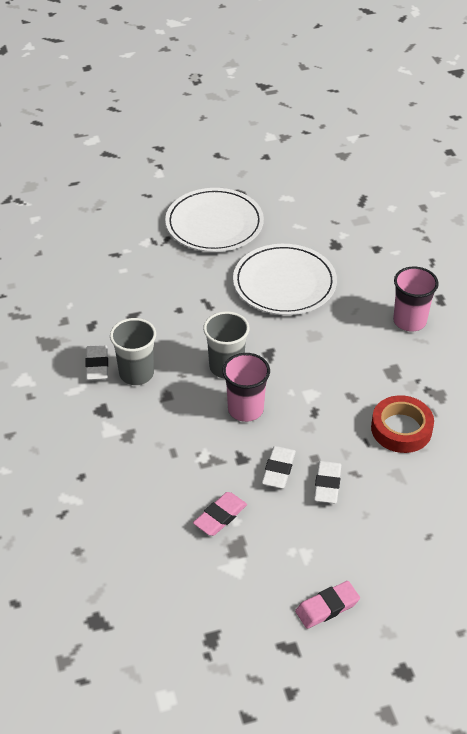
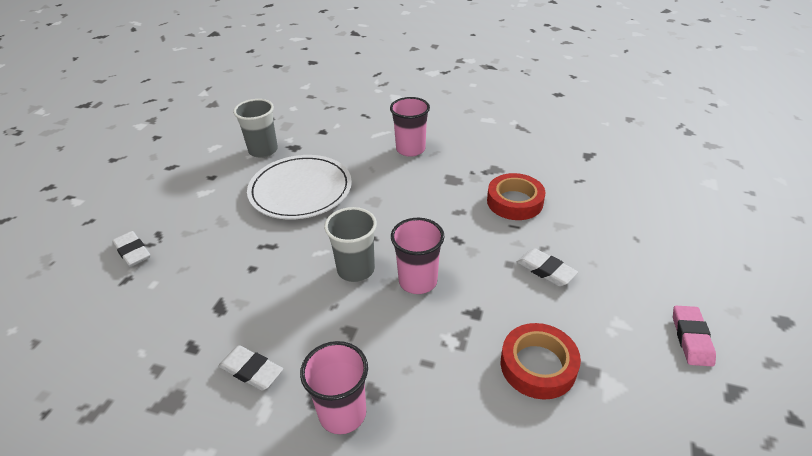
camera: 55 degrees left, 5 degrees down
grey cup [110,318,156,385] -> grey cup moved to [233,99,278,158]
white plate [165,188,264,252] -> none
pink eraser [193,492,247,536] -> red tape [501,323,581,400]
white eraser [262,446,296,488] -> white eraser moved to [112,231,150,267]
none -> pink cup [300,341,368,434]

